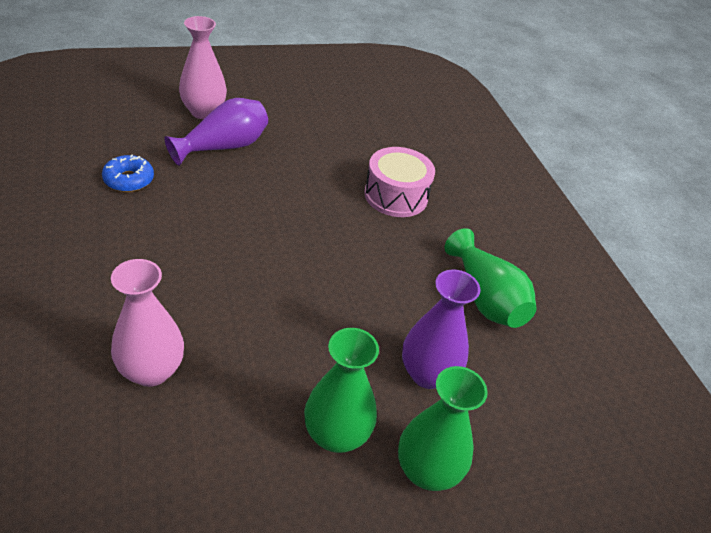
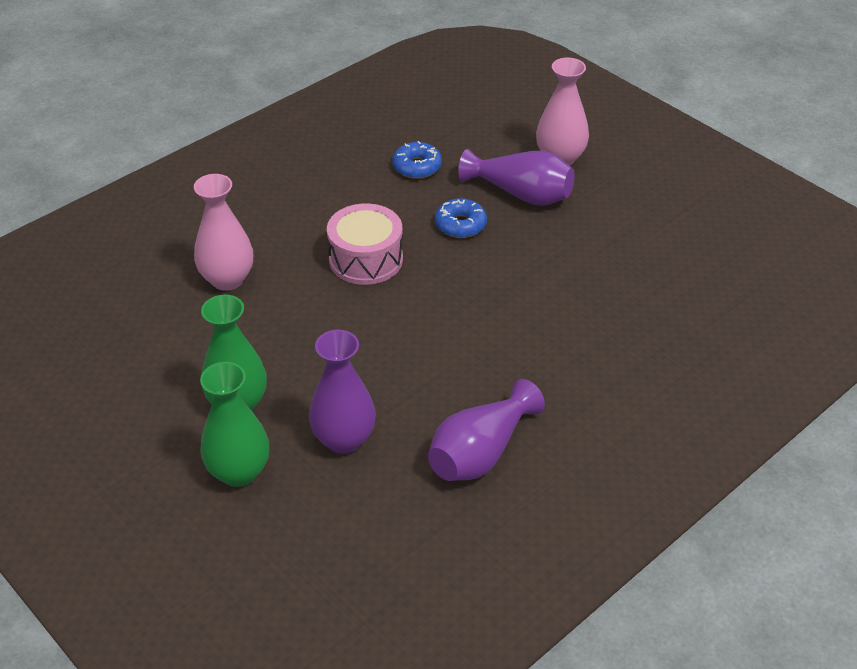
camera: 70 degrees right, 0 degrees up
pink drum [364,147,435,217] -> pink drum moved to [327,203,403,285]
green vase [445,228,537,328] -> purple vase [428,379,545,481]
none -> blue donut [435,198,487,238]

